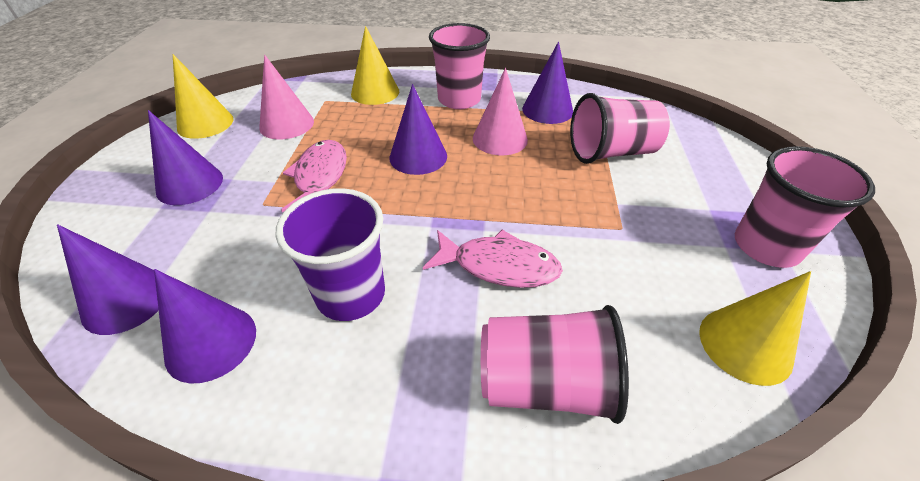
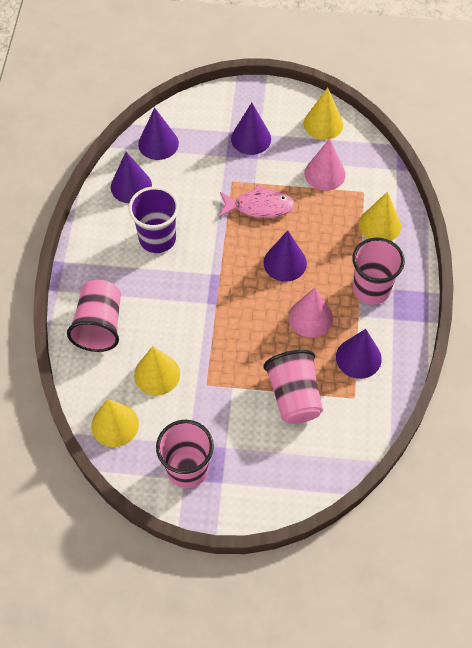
camera: 90 degrees right, 15 degrees up
pink fish [423,229,563,288] -> none
none -> yellow cone [134,346,180,396]

